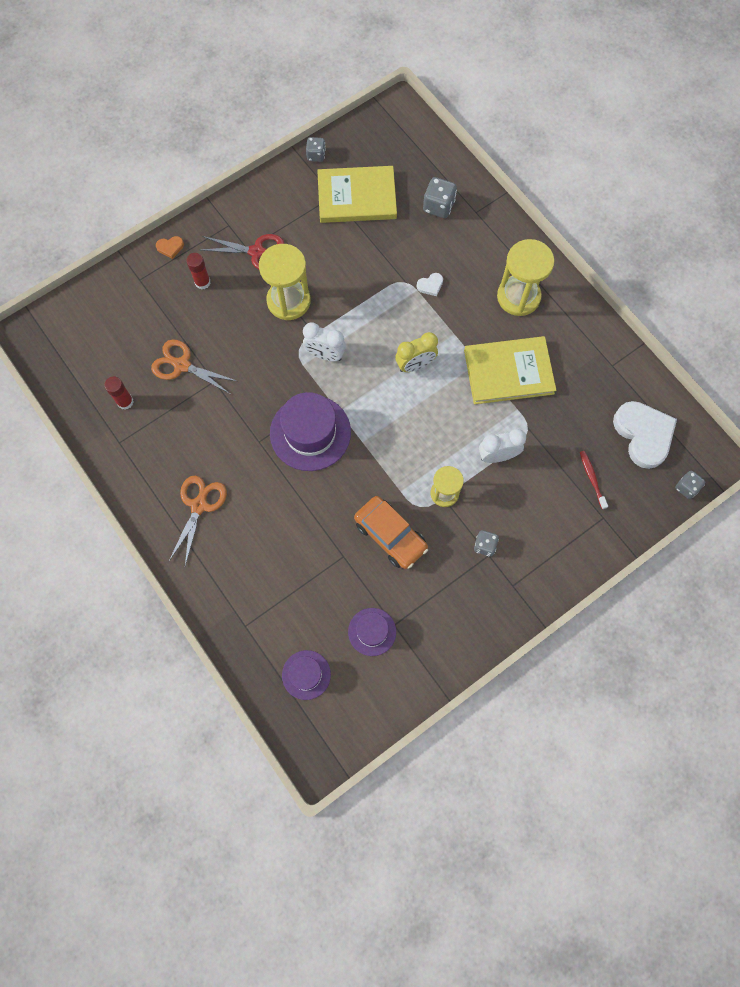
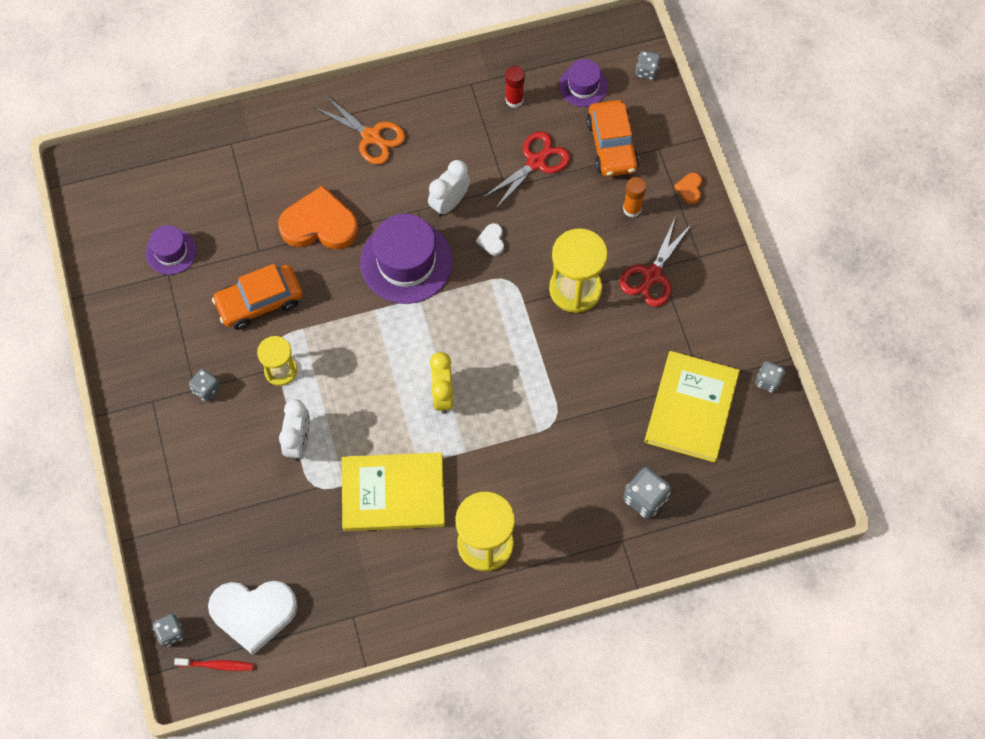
camera: 110 degrees right, 5 degrees down
orange scissors [151,339,239,394] -> red scissors [482,131,570,210]
red glue stick [186,253,210,289] -> orange glue stick [623,177,646,218]
purple hat [282,650,331,700] -> purple hat moved to [559,59,608,107]
white clock [303,323,346,361] -> white clock moved to [428,160,470,216]
white heart [417,273,443,296] -> white heart moved to [476,223,504,256]
yellow book [464,336,557,404] -> yellow book turned 75 degrees clockwise [342,452,445,531]
red toothbrush [580,451,608,509] -> red toothbrush moved to [174,658,254,671]
none -> orange heart [278,185,358,249]
none -> orange car [586,100,639,177]
none -> grey dice [636,51,661,80]

